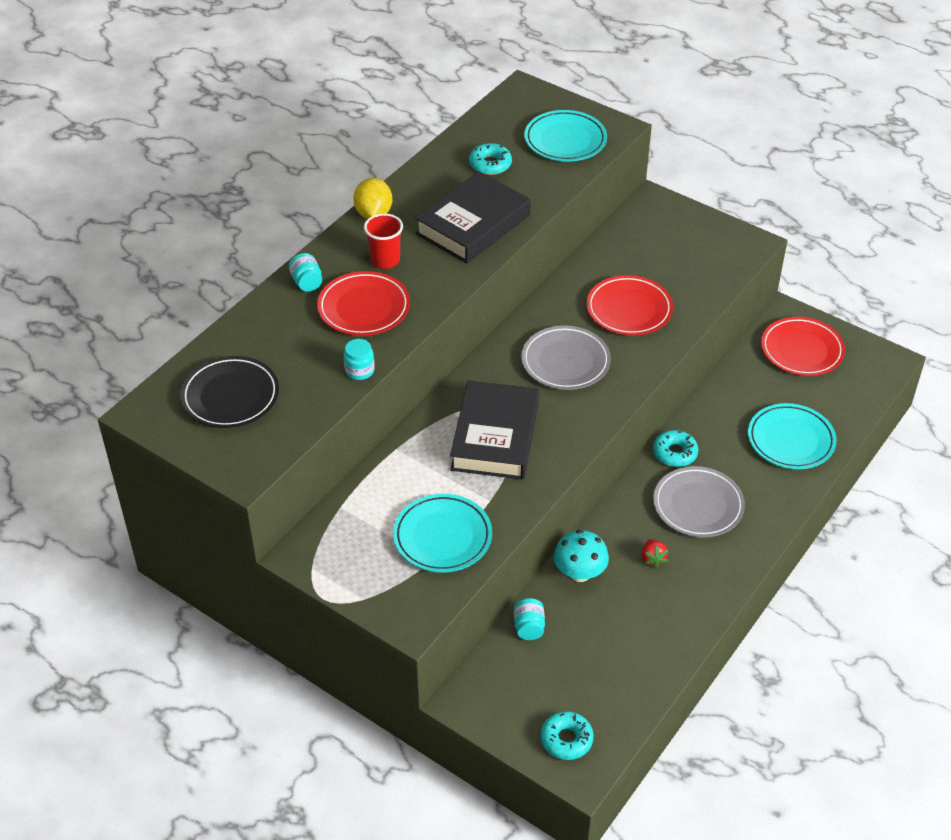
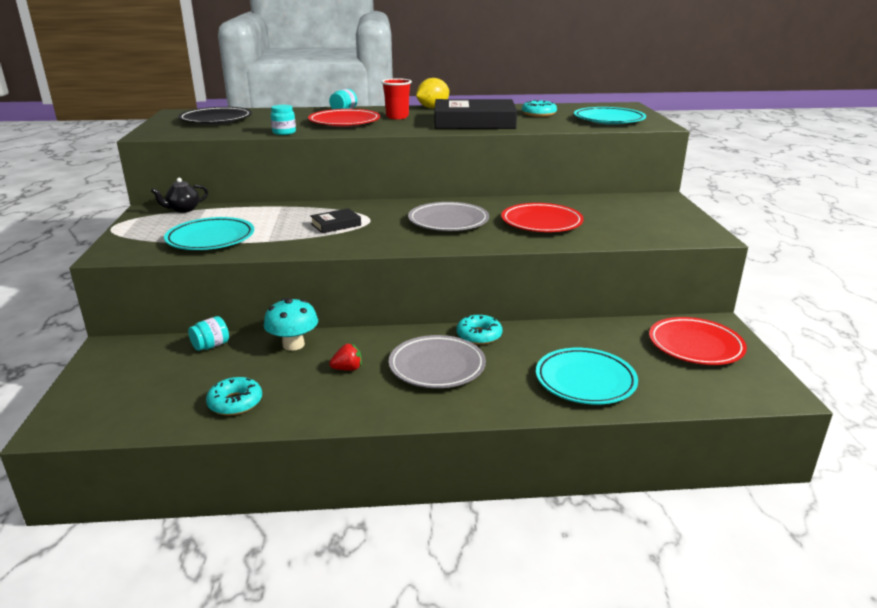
camera: 50 degrees right, 20 degrees down
black book [450,380,539,480] -> black book [310,208,361,233], size x0.46
turquoise donut [541,711,594,760] -> turquoise donut moved to [206,377,262,415]
red strawberry [642,539,668,568] -> red strawberry turned 150 degrees counterclockwise [329,343,362,371]
none -> black teapot [151,178,208,213]

